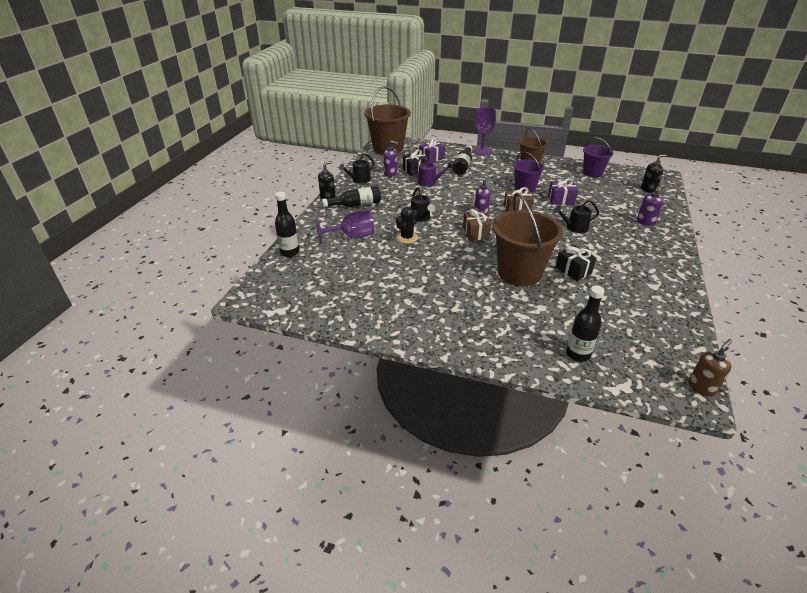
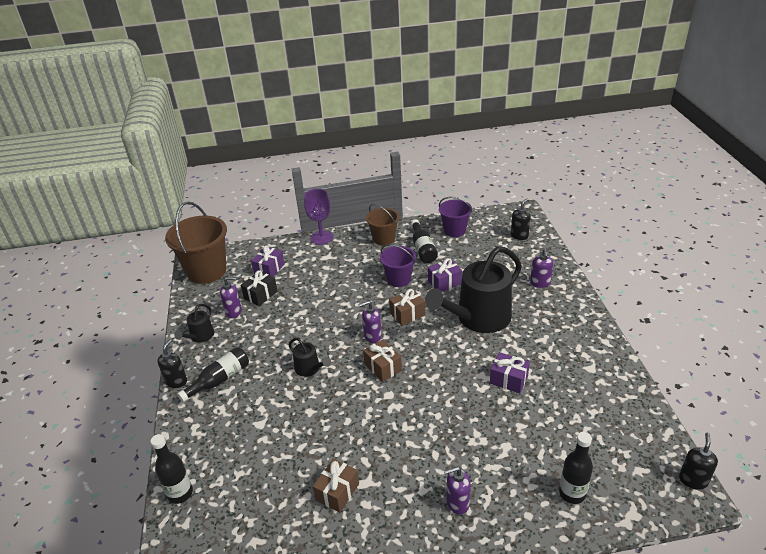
camera: 25 degrees left, 0 degrees up
purple goblet [315,210,375,244] -> none
black cactus [396,207,418,244] -> none
purple watering can [411,157,453,186] -> none
black bottle [452,145,472,175] -> black bottle moved to [411,219,438,263]
brown bucket [493,193,563,286] -> none
black watering can [554,200,599,233] -> black watering can [425,246,522,333], size x2.24
black gift [555,245,596,281] -> purple gift [490,352,530,393]
brown soap dispenser [688,339,732,396] -> black soap dispenser [679,433,718,490]
none -> brown gift [313,459,359,513]
none -> purple soap dispenser [444,467,471,515]

